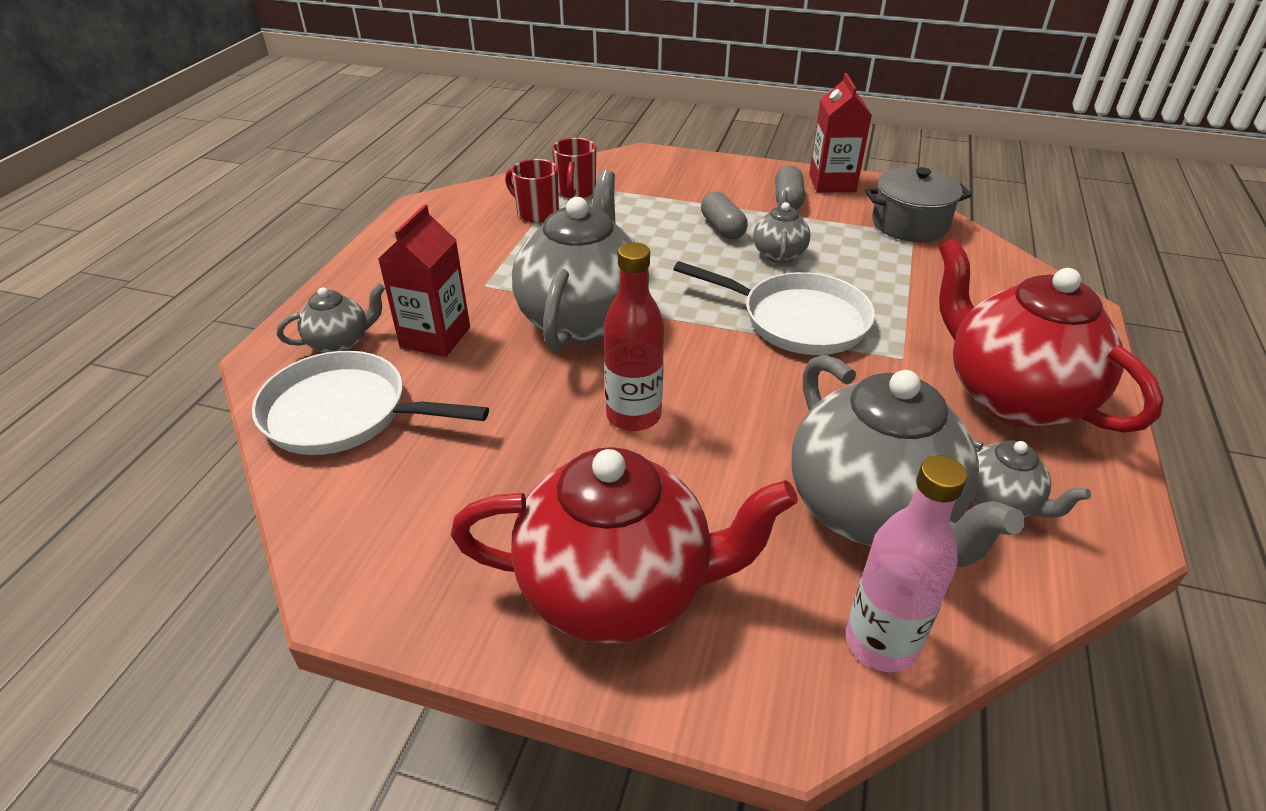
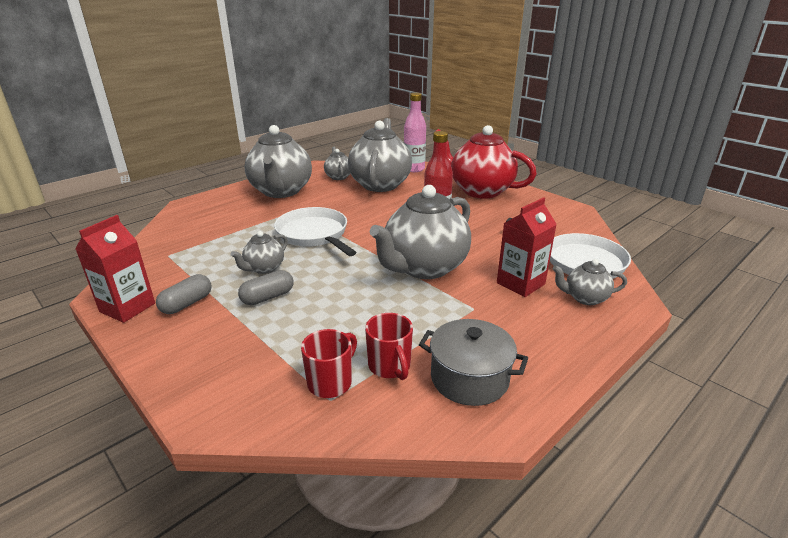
camera: 150 degrees left, 10 degrees down
grey capsule [701,192,748,239] -> grey capsule turned 45 degrees clockwise [238,270,293,305]
grey pot [865,167,972,242] -> grey pot moved to [419,319,528,406]
red teapot [938,238,1164,433] -> grey teapot [245,125,312,198]

